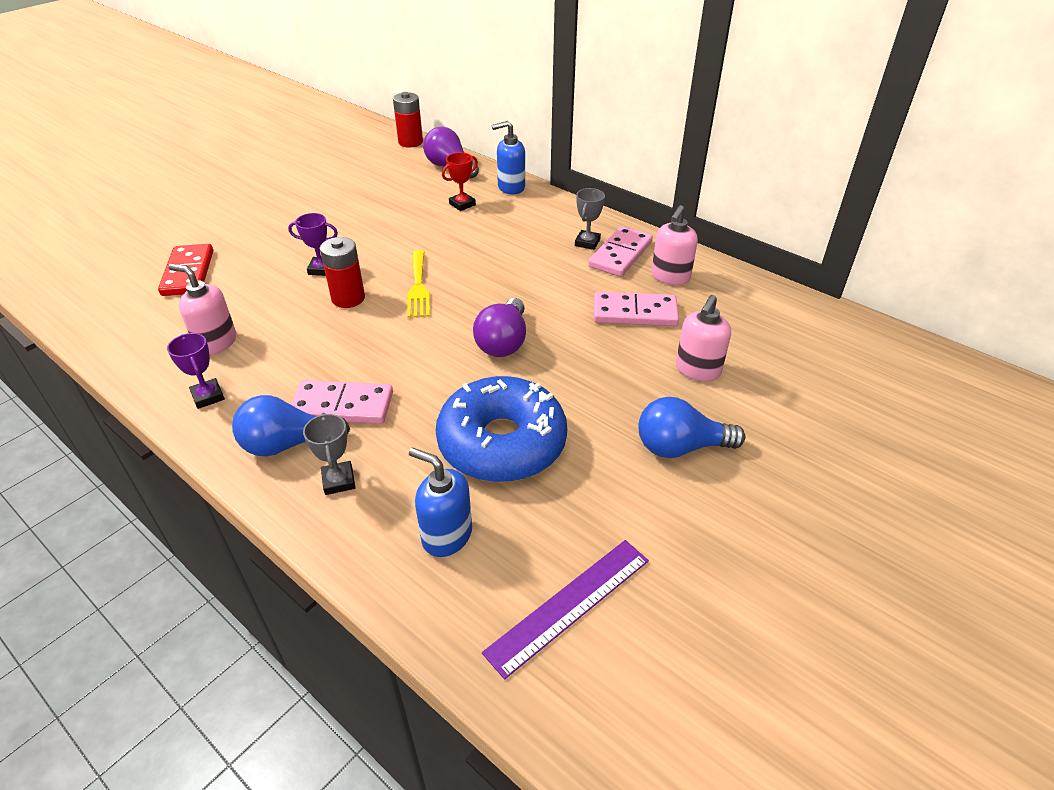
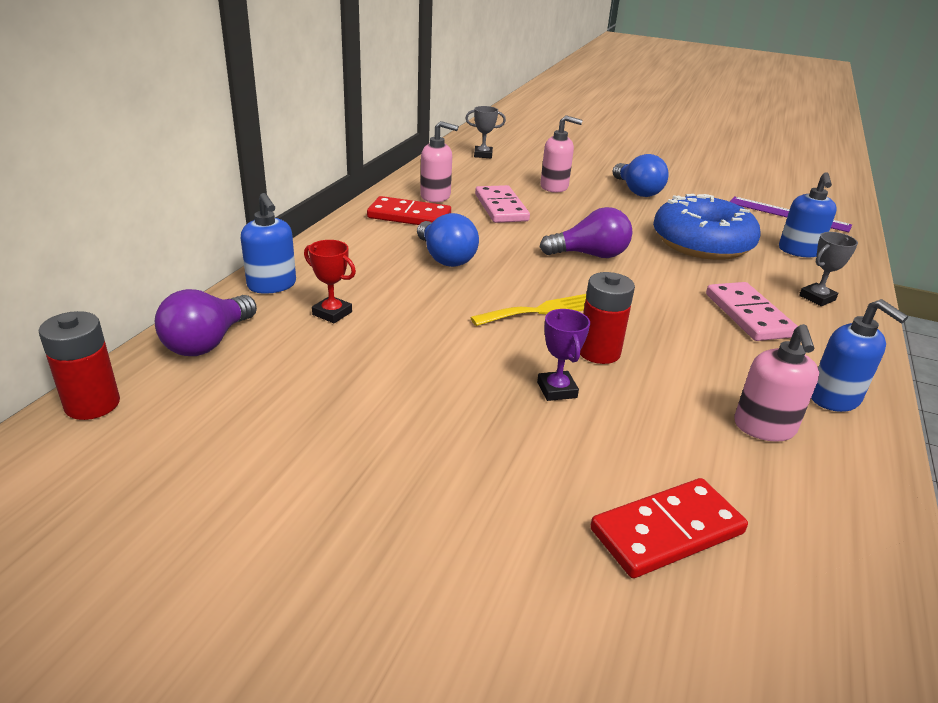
camera: 110 degrees left, 10 degrees down
purple trophy [167,333,225,409] -> blue soap dispenser [811,299,908,412]
blue light bulb [232,395,350,456] -> blue light bulb moved to [417,213,479,267]
grey trophy [575,188,605,250] -> grey trophy moved to [465,106,506,158]
pink domino [588,226,653,277] -> red domino [367,196,451,225]

